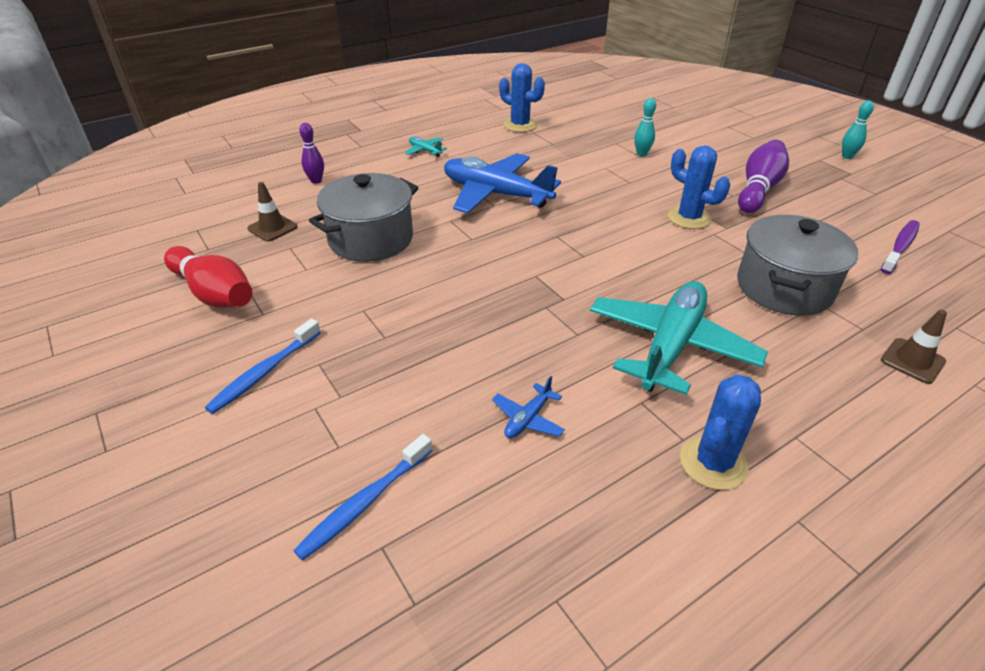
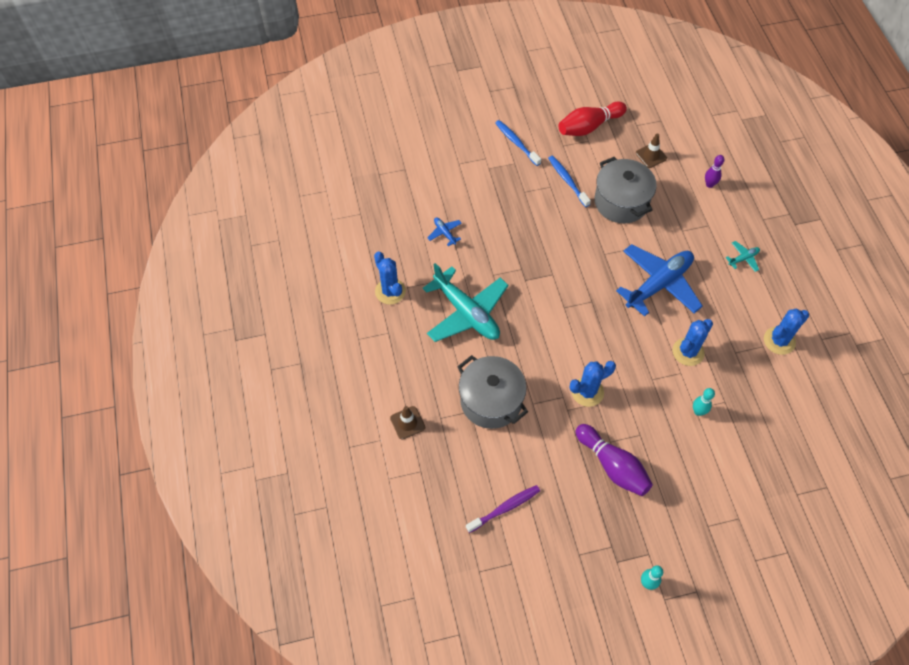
camera: 110 degrees right, 20 degrees up
blue toothbrush [293,434,433,561] -> blue toothbrush moved to [548,156,591,207]
purple toothbrush [881,220,920,274] -> purple toothbrush turned 90 degrees counterclockwise [466,485,540,533]
none -> blue cactus [673,319,713,366]

